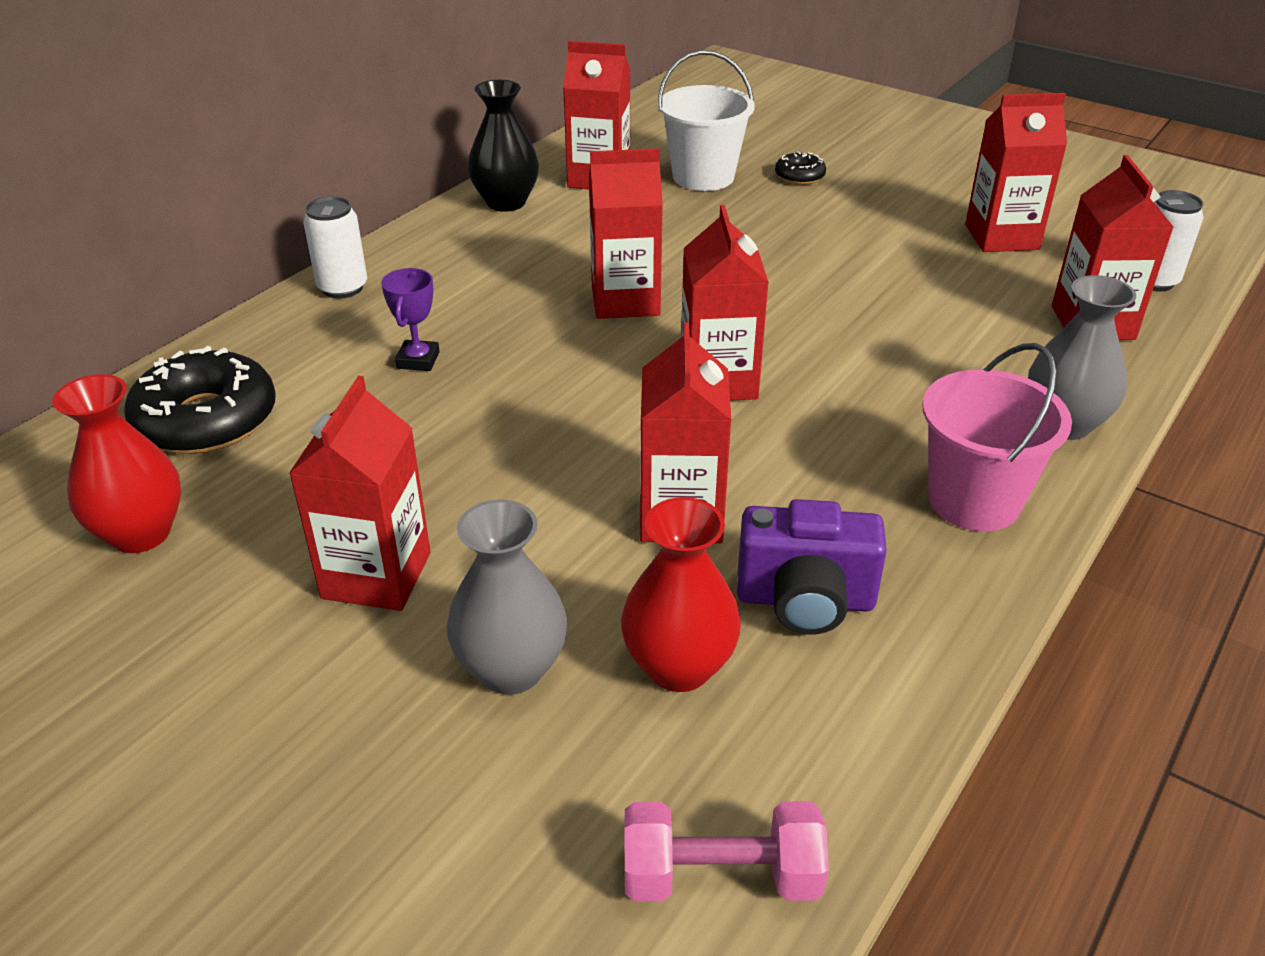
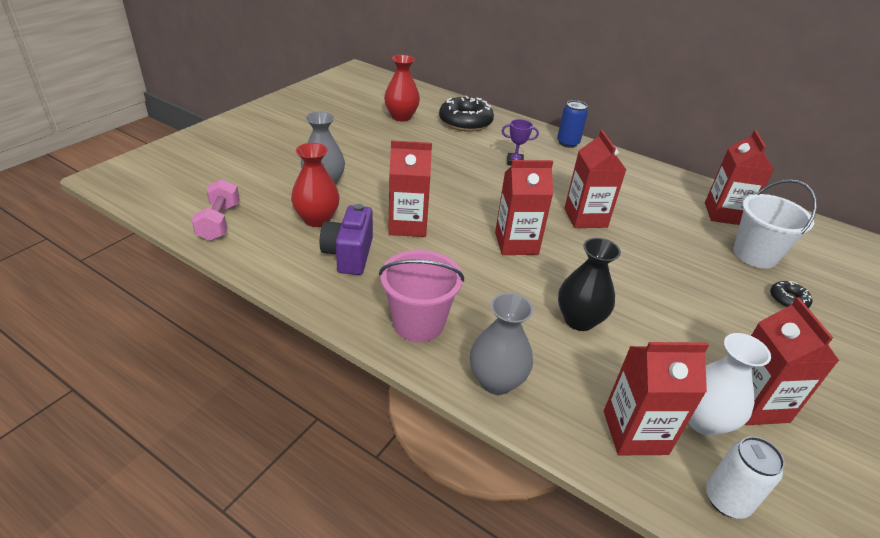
camera: 85 degrees right, 0 degrees up
red carton [289,376,431,611] -> none
white can [303,196,367,299] -> blue can [557,100,588,148]
black vase [468,80,539,212] -> black vase moved to [558,238,621,331]
none -> white vase [688,333,771,436]

